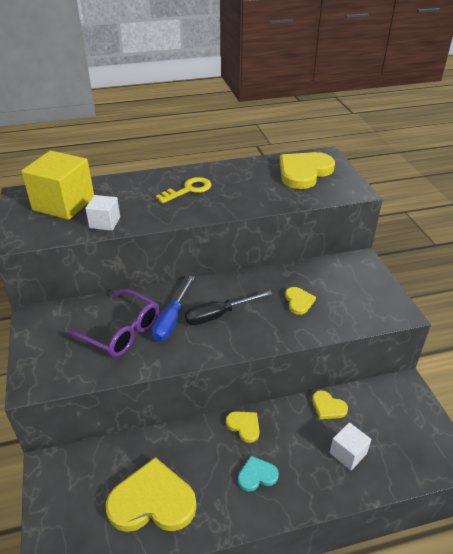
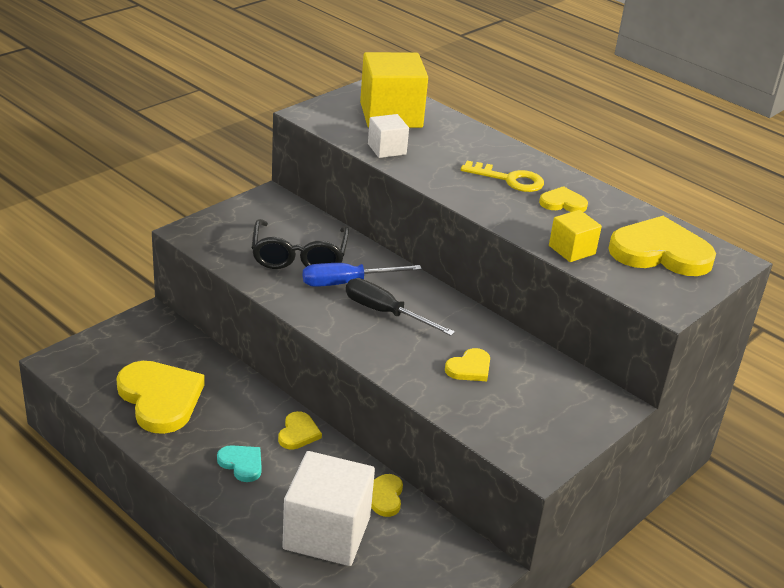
camera: 55 degrees right, 5 degrees down
purple glasses [65,289,159,357] -> black glasses [251,219,350,269]
white cube [330,422,371,470] -> white cube [282,451,375,566], size x1.92
none -> yellow heart [539,186,588,212]
none -> yellow cube [549,210,602,262]

